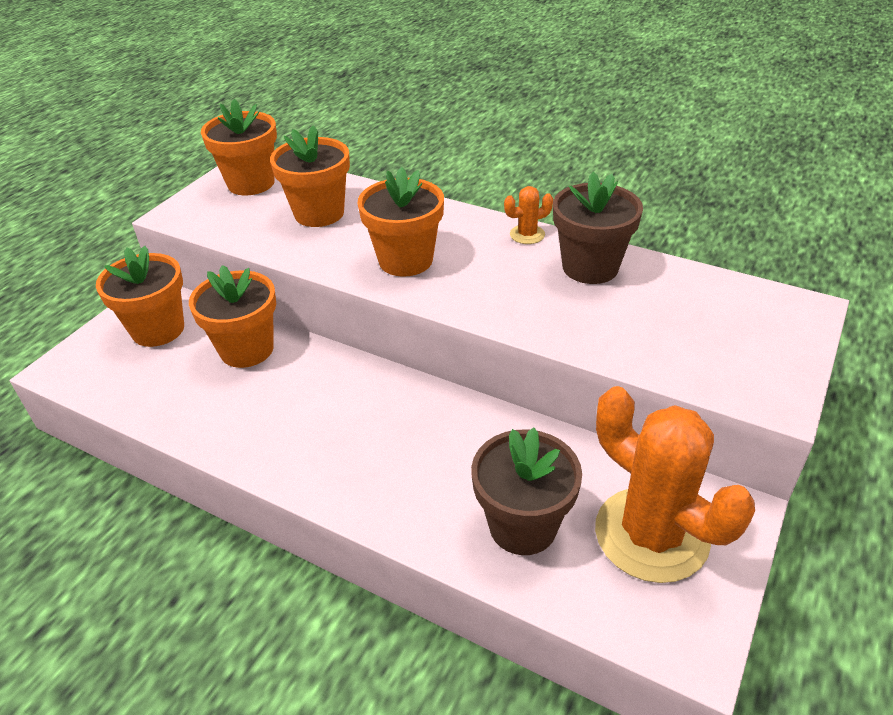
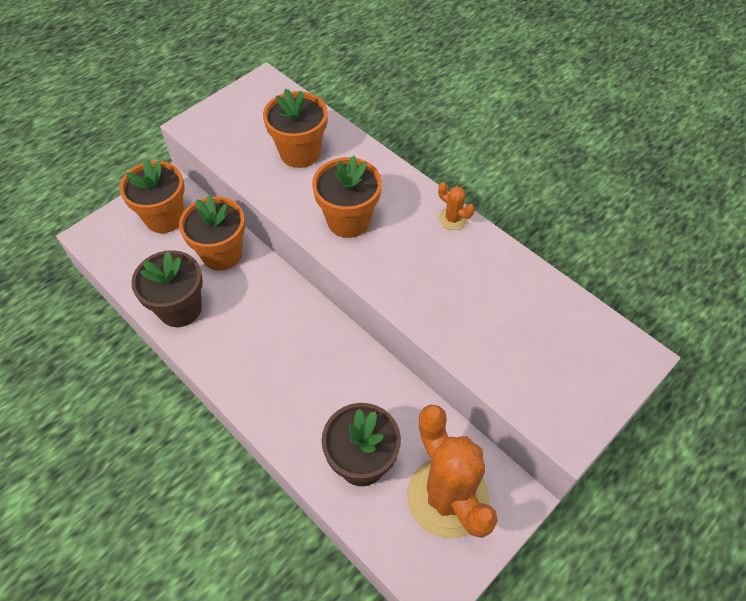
camera: 15 degrees right, 15 degrees up
orange flower pot [201,99,277,195] -> none
orange cactus [504,186,553,244] -> orange cactus turned 45 degrees clockwise [438,182,475,230]
brown flower pot [553,172,643,284] -> brown flower pot moved to [131,250,203,327]

